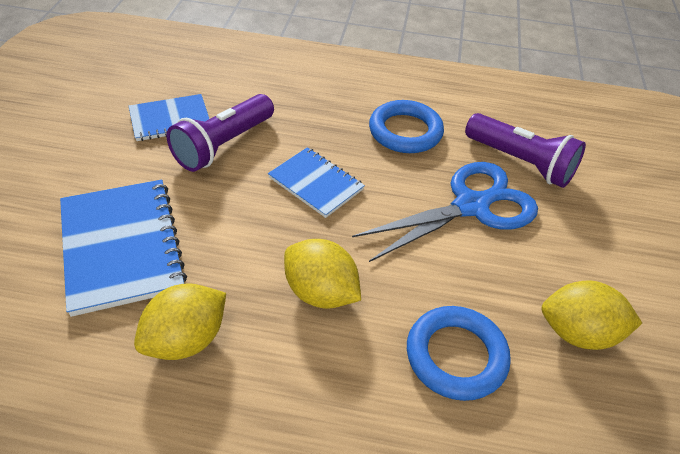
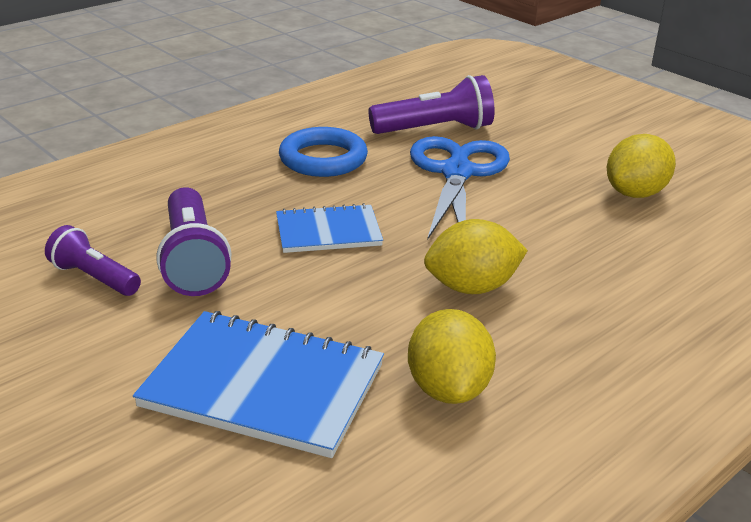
camera: 50 degrees left, 15 degrees down
blue notebook [129,94,209,141] -> purple flashlight [45,225,141,296]
blue ring [407,306,511,401] -> none

